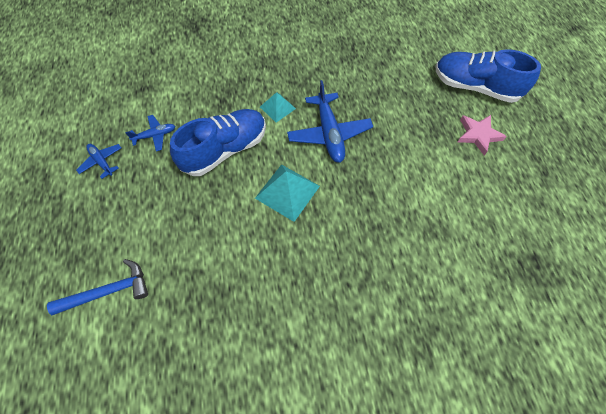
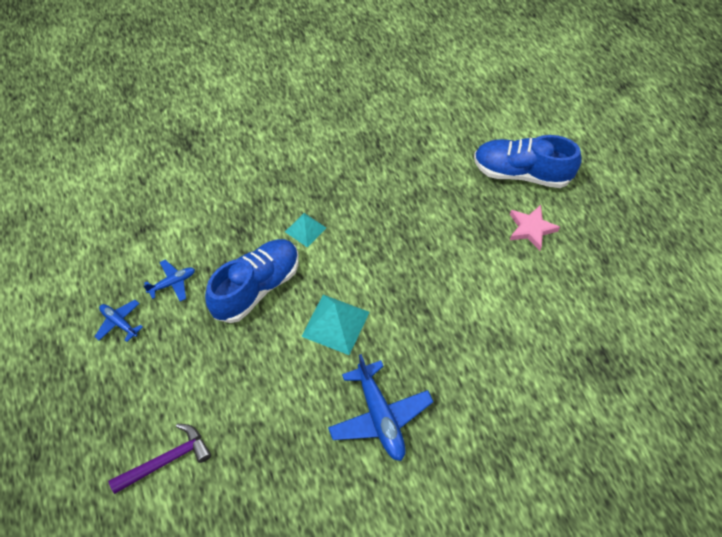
camera: 10 degrees left, 5 degrees down
blue hammer [47,259,148,316] -> purple hammer [108,423,211,494]
blue plane [287,80,373,163] -> blue plane moved to [328,354,433,461]

